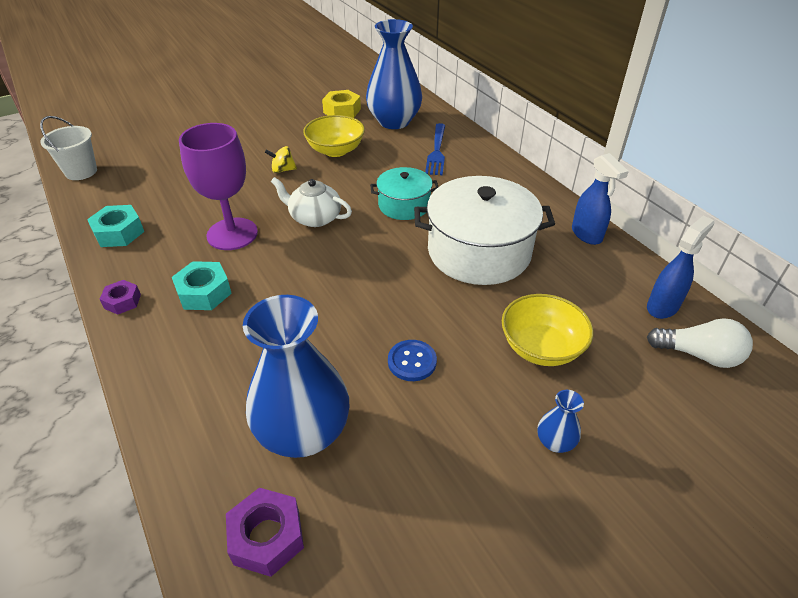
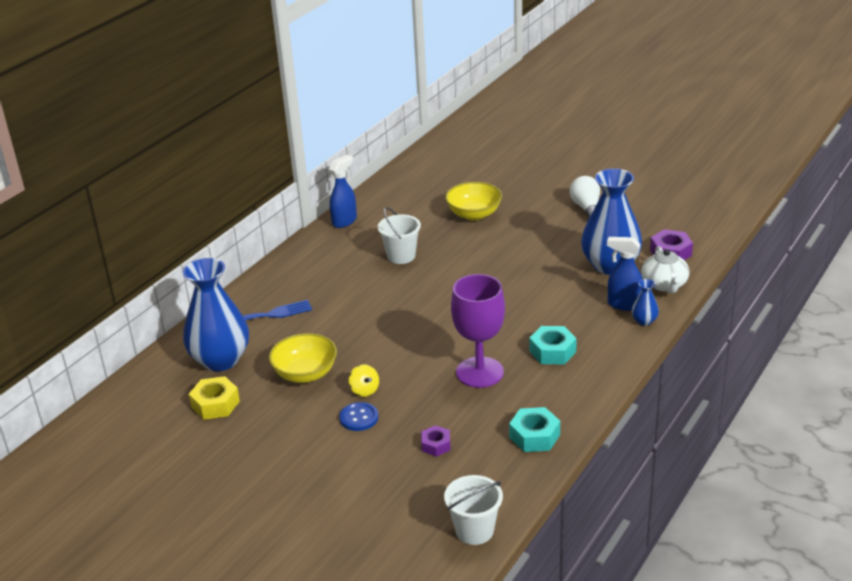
camera: 115 degrees left, 10 degrees down
purple nut [100,280,141,315] -> purple nut moved to [421,425,451,457]
white teapot [271,177,352,227] -> white teapot moved to [641,246,690,293]
turquoise pot [370,167,438,220] -> none
blue button [388,340,437,381] -> blue button moved to [339,402,379,431]
white pot [414,176,555,285] -> white bucket [378,207,421,264]
blue vase [537,390,584,453] -> blue vase moved to [631,279,659,326]
blue spray bottle [647,216,715,319] -> blue spray bottle moved to [607,237,643,311]
white light bulb [647,318,753,368] -> white light bulb moved to [570,176,600,220]

